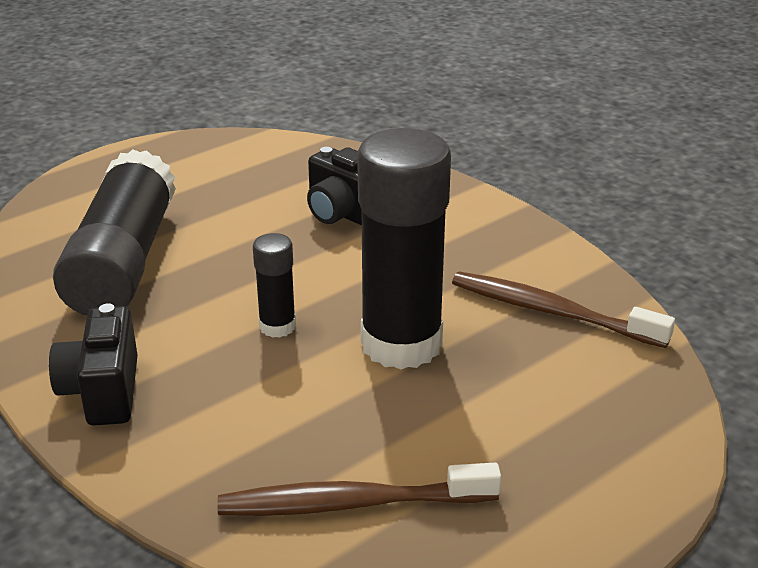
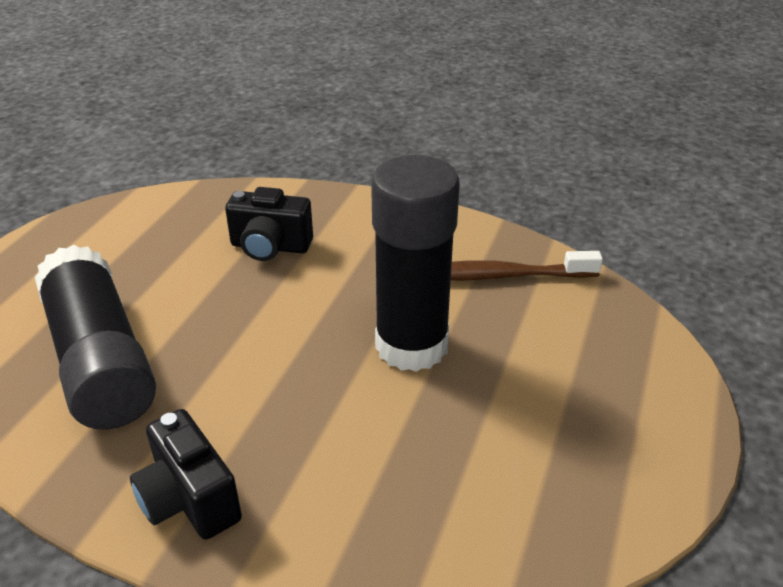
camera: 30 degrees left, 5 degrees up
brown toothbrush [217,463,501,516] -> none
black glue stick [253,233,296,338] -> none

